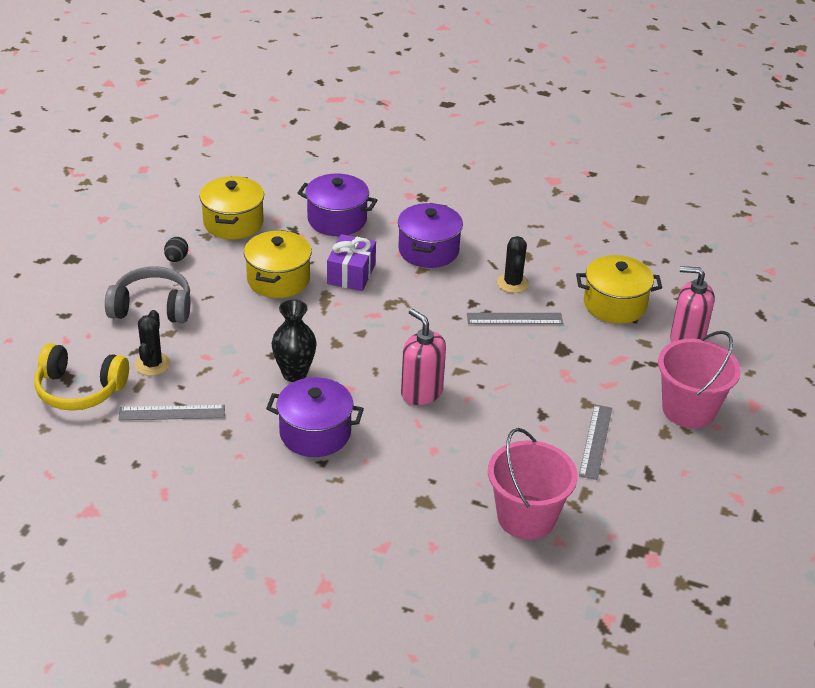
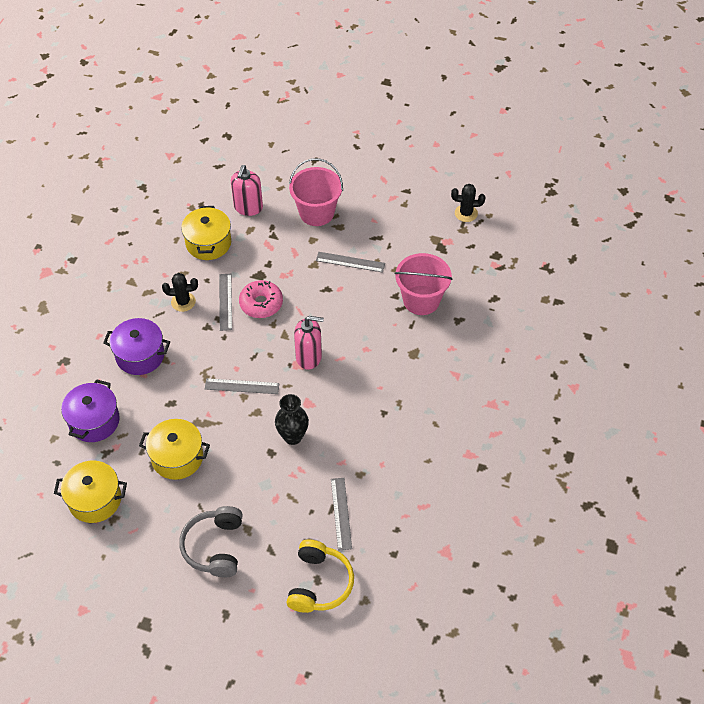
camera: 90 degrees left, 15 degrees up
black cactus [135,310,170,376] -> black cactus moved to [451,184,486,222]
black egg [164,237,188,262] -> none
purple pot [266,377,364,457] -> none
purple gift [327,234,376,291] -> none
pink soap dispenser [401,309,446,405] -> pink soap dispenser turned 135 degrees counterclockwise [294,316,324,370]
none -> grey ruler [205,378,280,394]
none -> pink donut [239,280,283,318]

